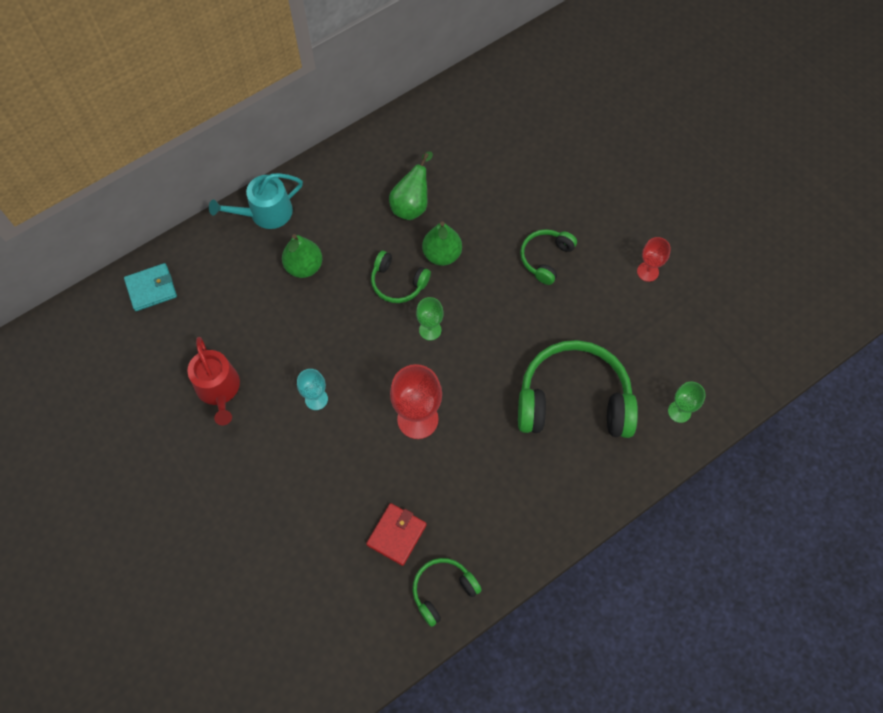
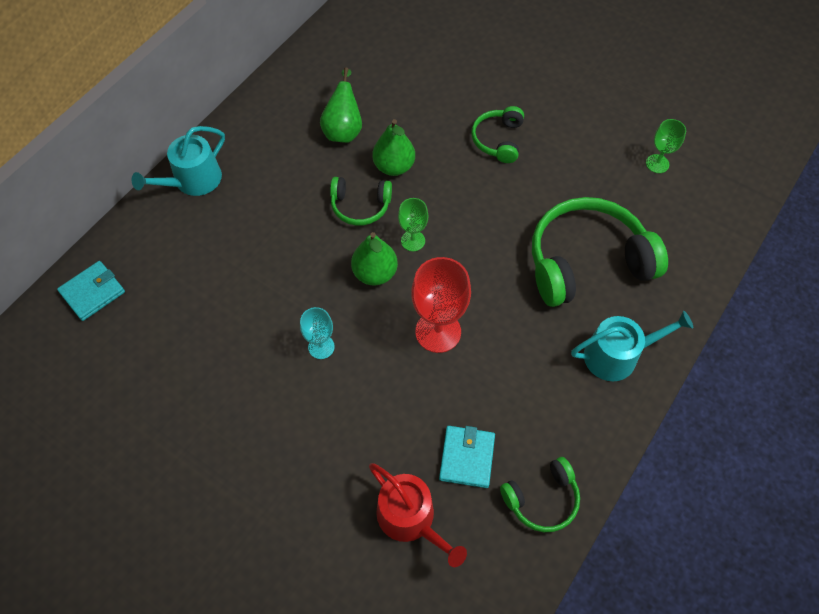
camera: 20 degrees left, 5 degrees down
red watering can [187,337,240,425] -> red watering can moved to [369,463,467,567]
green pear [282,234,322,278] -> green pear moved to [351,232,398,286]
red wallet [366,503,427,566] -> turquoise wallet [439,426,495,488]
green headphones [413,558,482,627] -> green headphones turned 150 degrees counterclockwise [500,457,580,532]
red goblet [637,237,671,282] -> none
green goblet [668,382,706,423] -> green goblet moved to [646,119,686,173]
none -> turquoise watering can [571,311,693,381]

